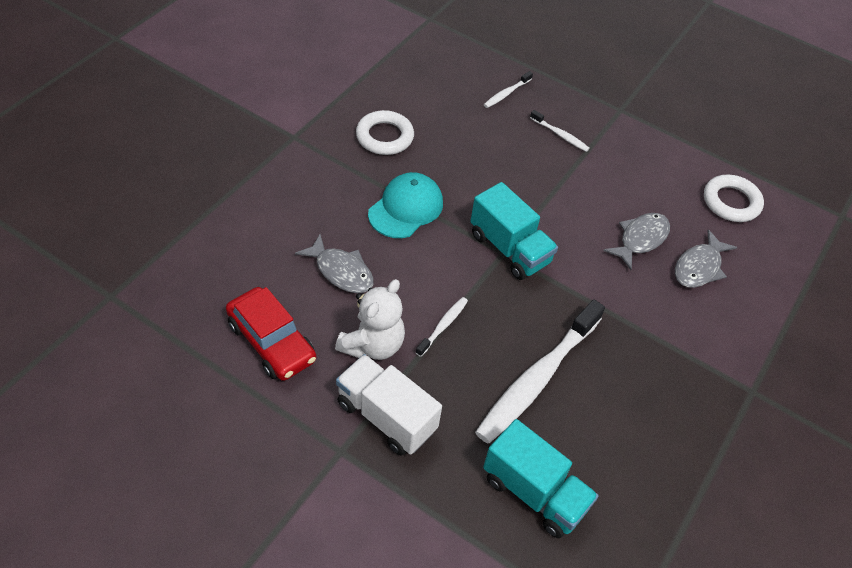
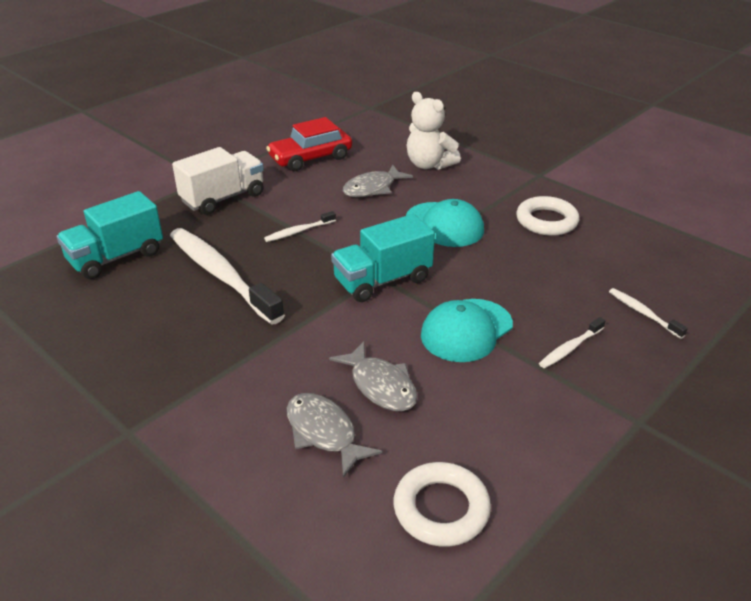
camera: 105 degrees right, 15 degrees down
white teddy bear [335,279,405,360] -> white teddy bear moved to [407,92,461,170]
white toothbrush [416,297,468,357] -> white toothbrush turned 105 degrees clockwise [264,211,336,242]
none -> turquoise cap [421,299,513,362]

